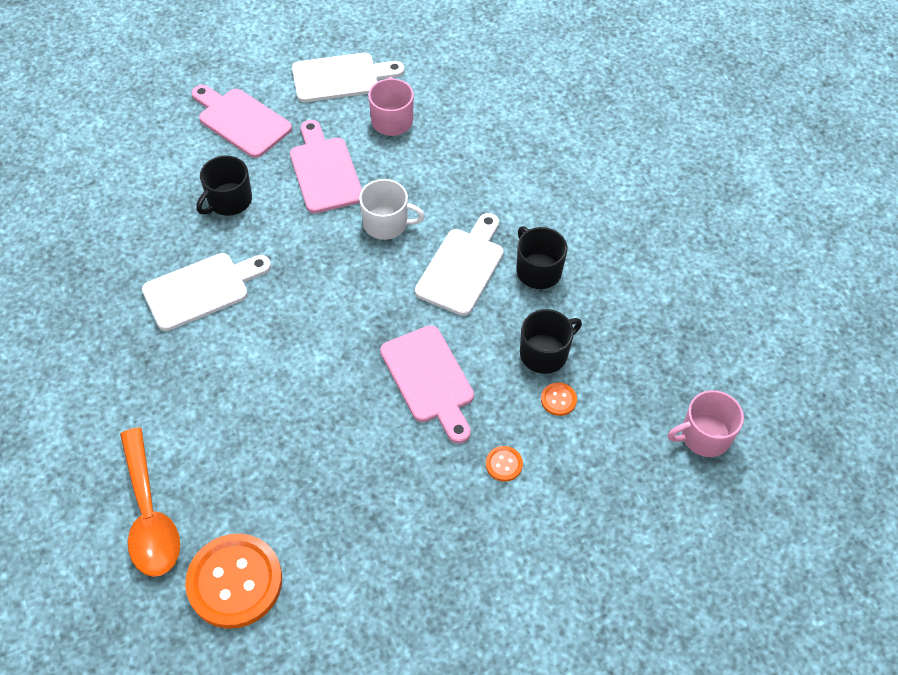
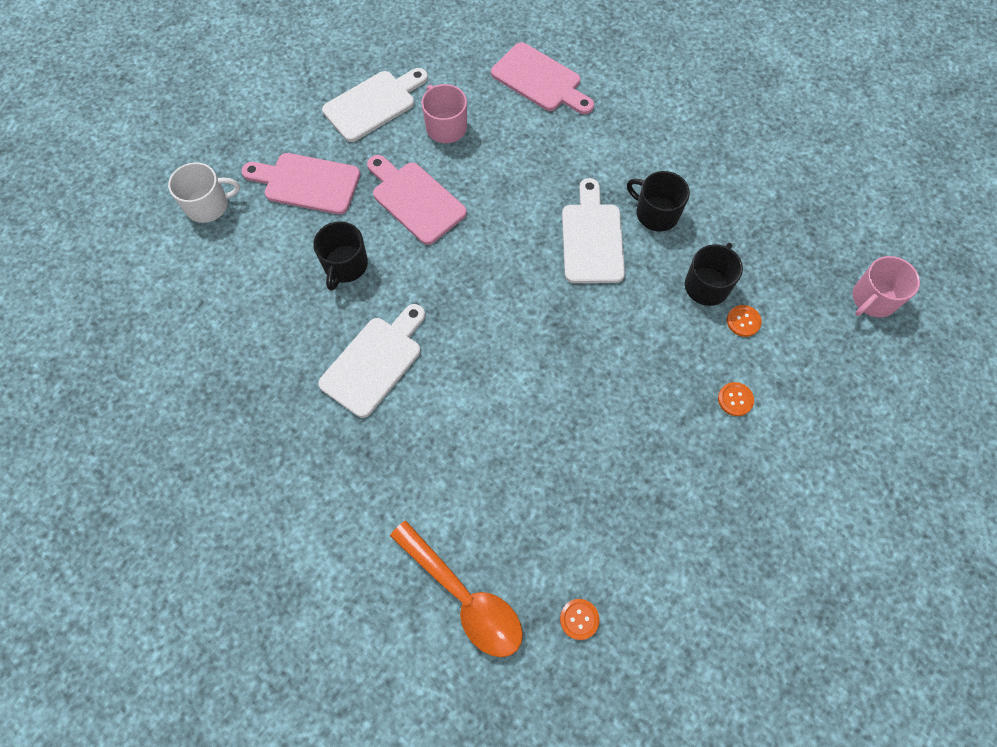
camera: 25 degrees left, 10 degrees up
orange button [185,534,282,629] -> orange button [560,599,600,640], size x0.42
white mug [359,179,425,240] -> white mug moved to [168,162,240,223]
pink cutting board [380,325,474,444] -> pink cutting board moved to [491,42,594,114]

